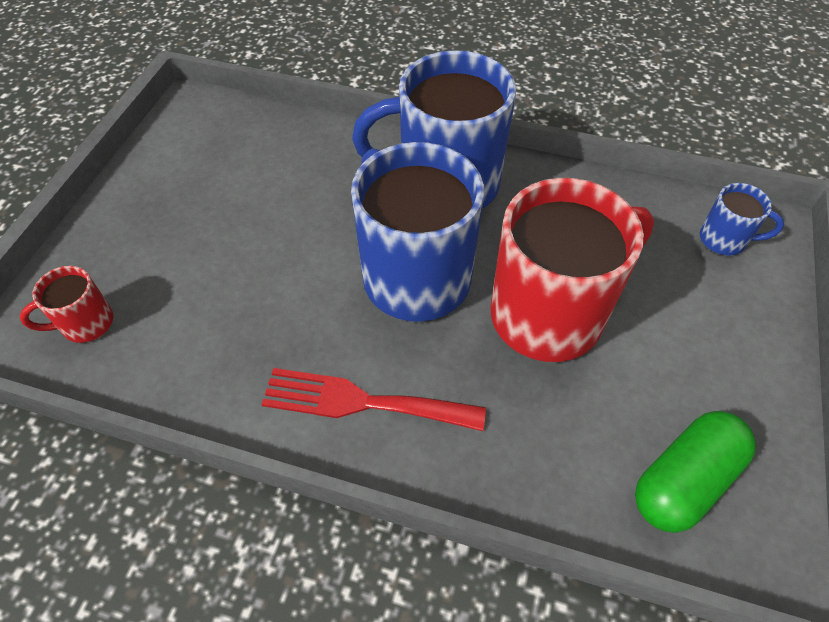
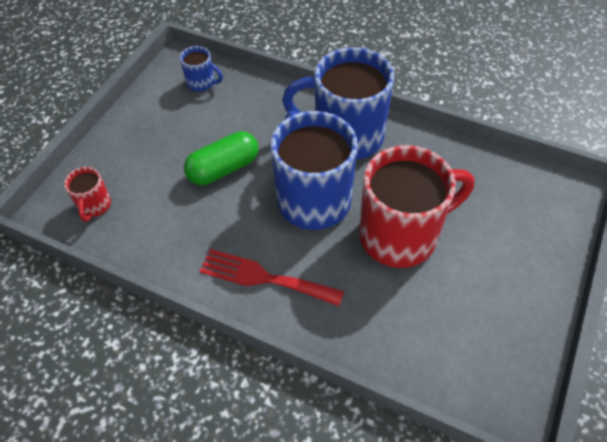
camera: 10 degrees right, 0 degrees up
red mug [20,266,113,343] -> red mug turned 75 degrees counterclockwise [64,167,111,222]
green capsule [635,411,756,533] -> green capsule moved to [184,131,259,185]
blue mug [700,183,784,256] -> blue mug moved to [180,46,223,91]

